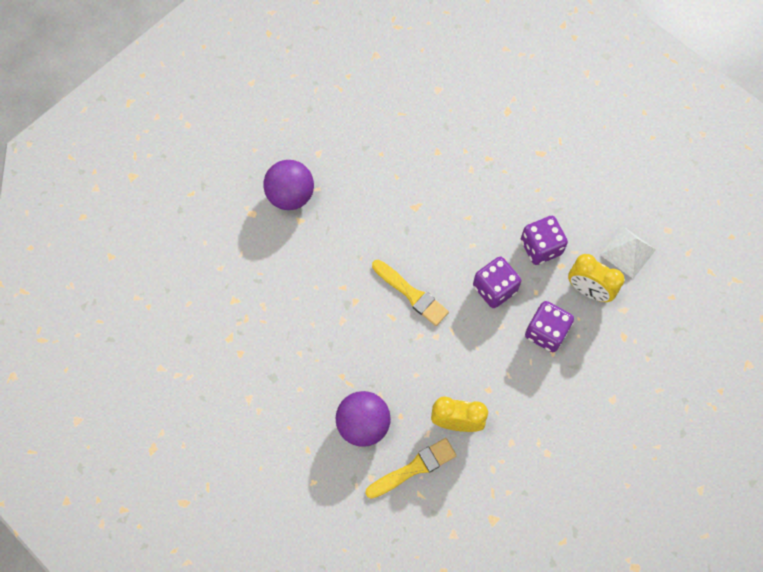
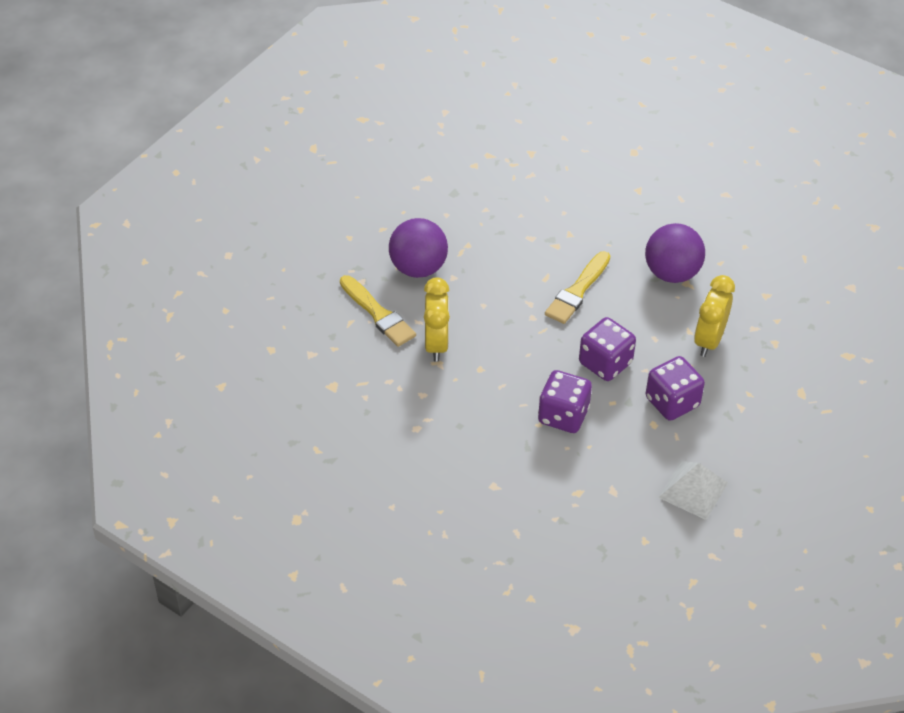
camera: 80 degrees right, 20 degrees down
purple ball [264,160,314,210] -> purple ball moved to [645,223,705,283]
yellow clock [568,254,624,302] -> yellow clock moved to [694,275,735,357]

